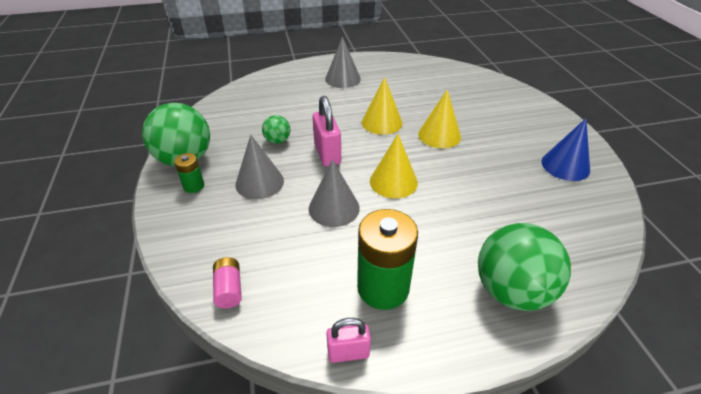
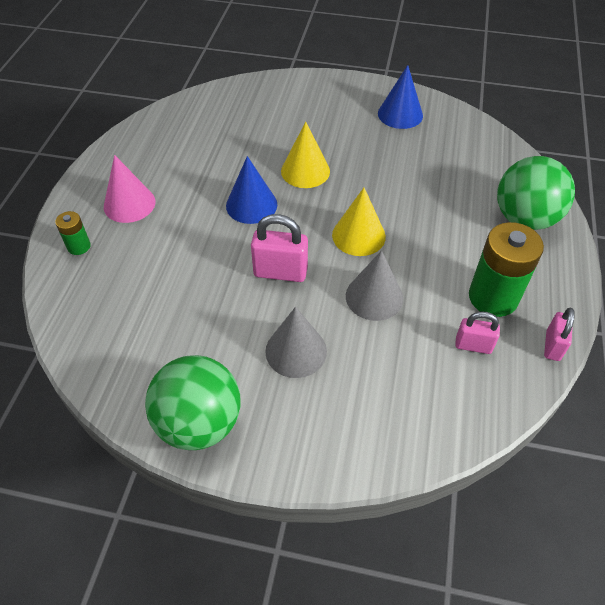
camera: 65 degrees left, 10 degrees up
green battery [174,153,204,193] -> green battery moved to [55,211,91,255]
pink battery [213,257,242,308] -> none
green ball [262,115,291,144] -> none
grey cone [325,37,361,88] -> pink cone [104,155,156,223]
yellow cone [362,77,402,135] -> blue cone [226,156,277,224]
none -> pink padlock [455,312,500,354]

